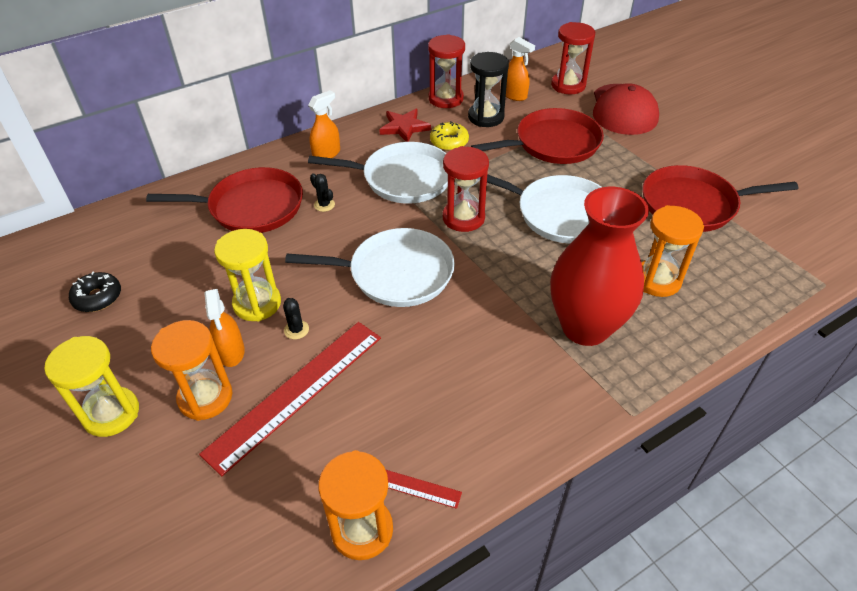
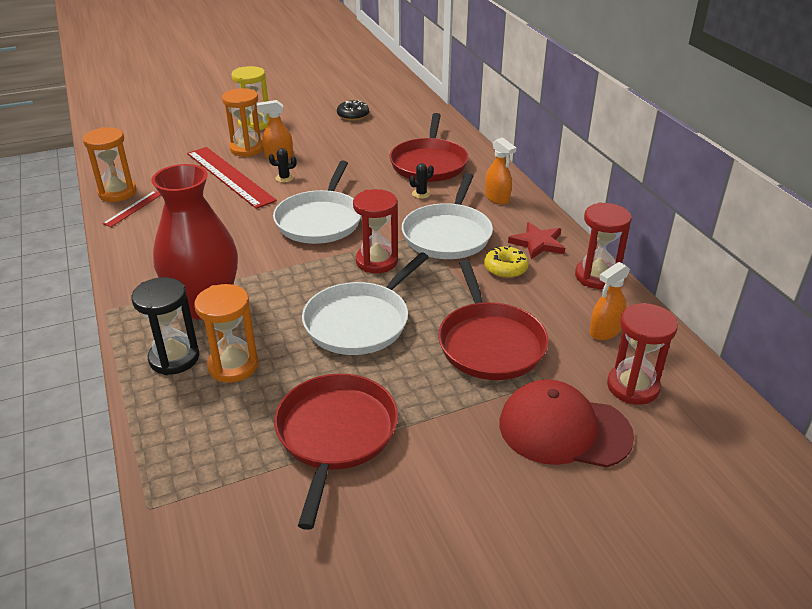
camera: 100 degrees right, 10 degrees down
yellow hourglass [214,229,281,322] -> none
black hourglass [468,52,509,127] -> black hourglass moved to [131,277,199,375]

